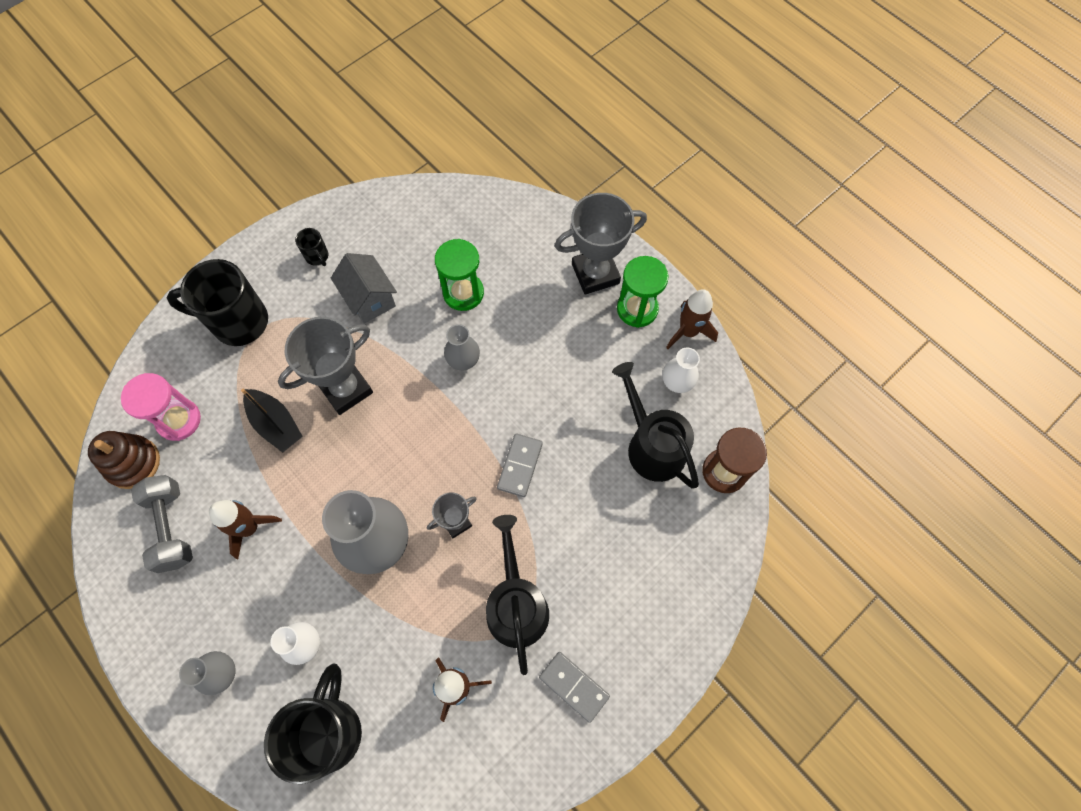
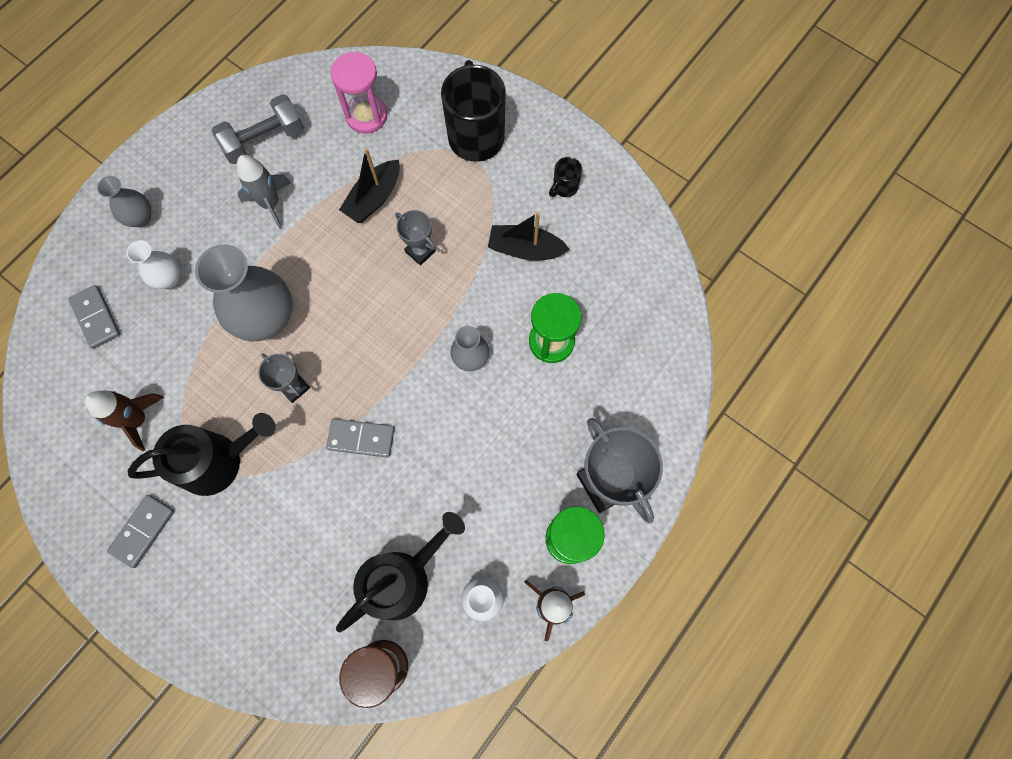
camera: 80 degrees right, 5 degrees up
brown stacking toy [88,431,160,489] -> none
brown rocket [209,500,282,559] -> grey rocket [237,155,291,229]
black mug [264,663,362,784] -> grey domino [68,285,120,349]
grey trophy [278,317,373,415] -> grey trophy [395,210,436,265], size x0.54
grey house [331,253,397,324] -> black boat [488,212,570,261]

